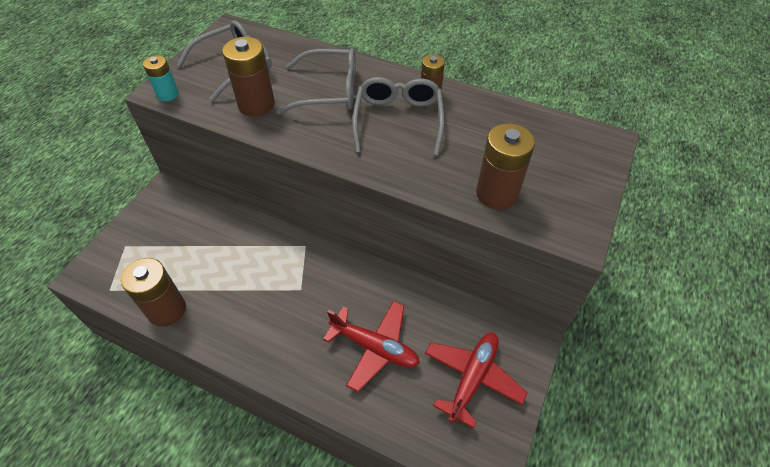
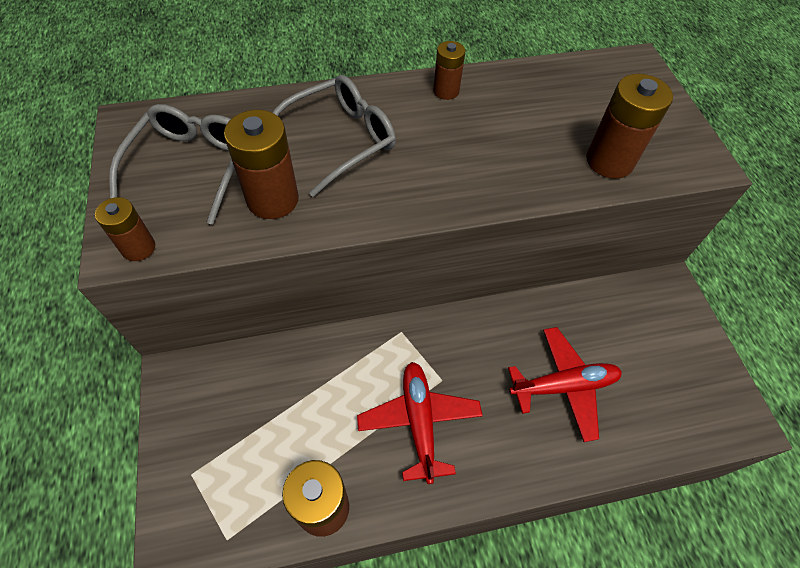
camera: 40 degrees left, 5 degrees up
turquoise battery [143,55,179,101] -> brown battery [95,197,155,261]
grey glasses [352,77,444,156] -> none
red plane [425,333,527,428] -> red plane moved to [357,362,483,484]

